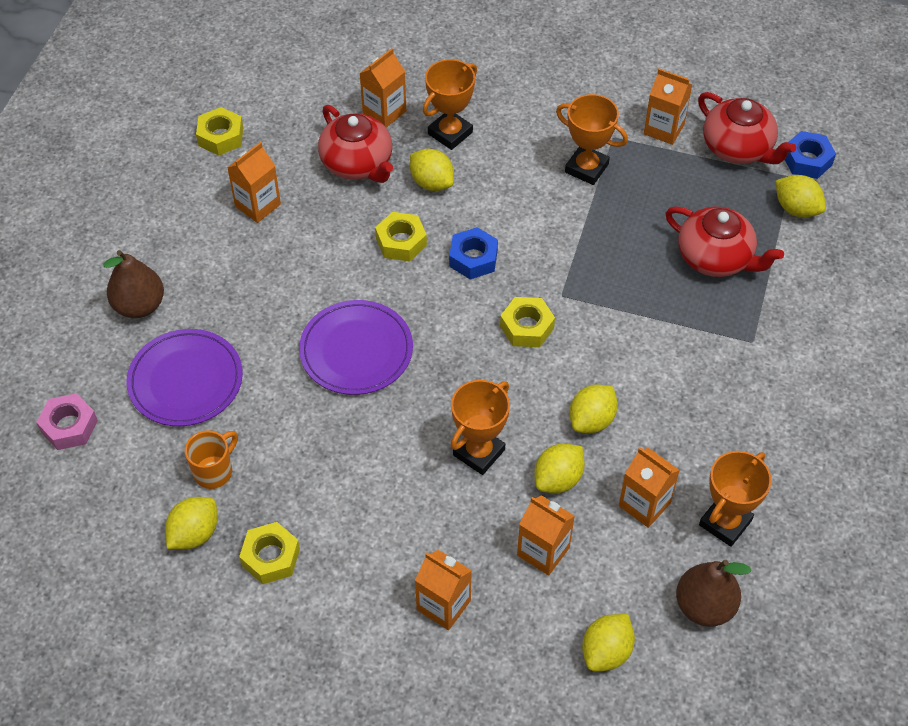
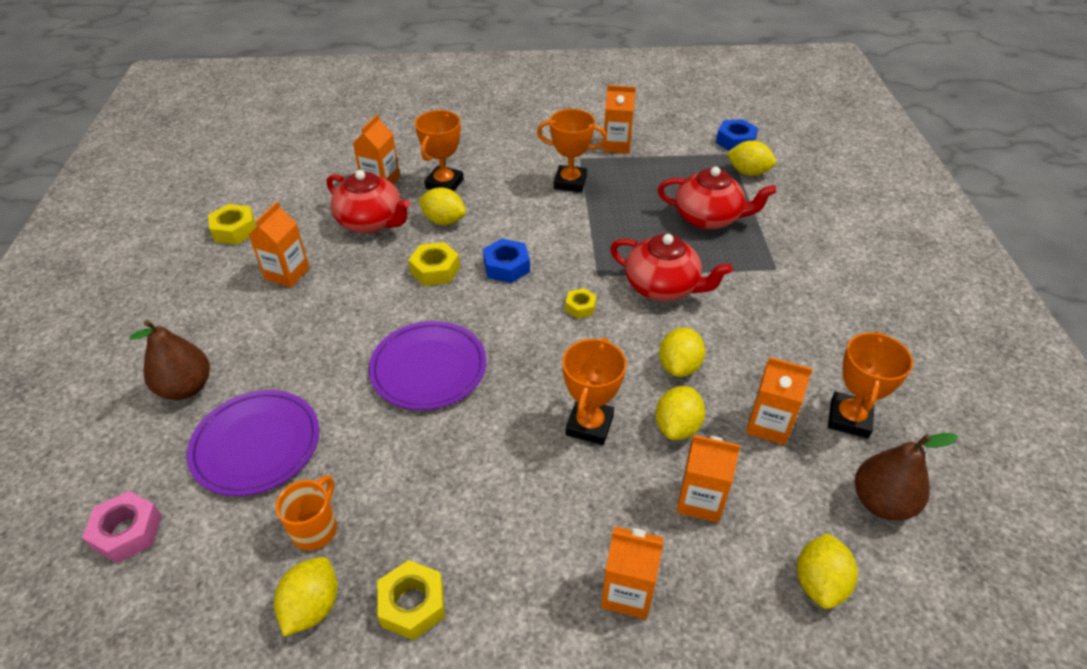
camera: 20 degrees left, 10 degrees down
yellow nut [500,297,555,347] -> yellow nut [565,288,597,319], size x0.63
red teapot [698,92,796,164] -> red teapot moved to [610,234,732,301]

